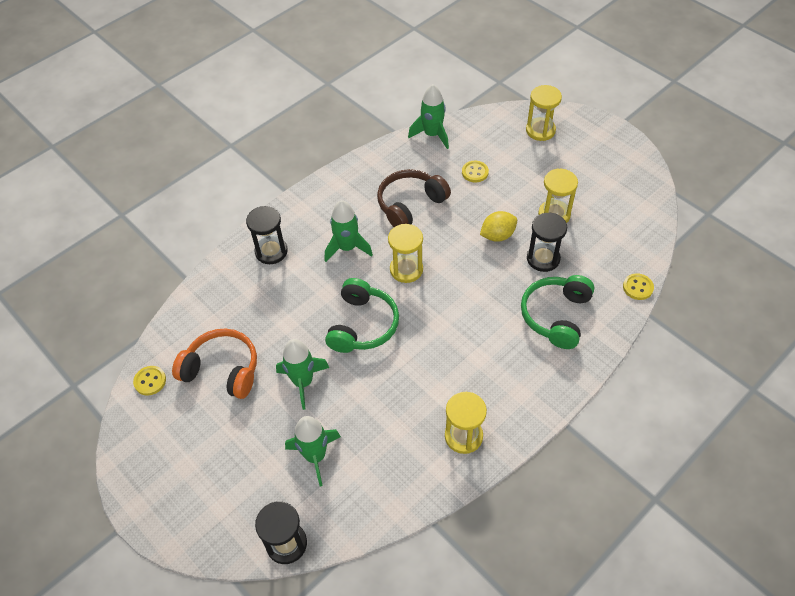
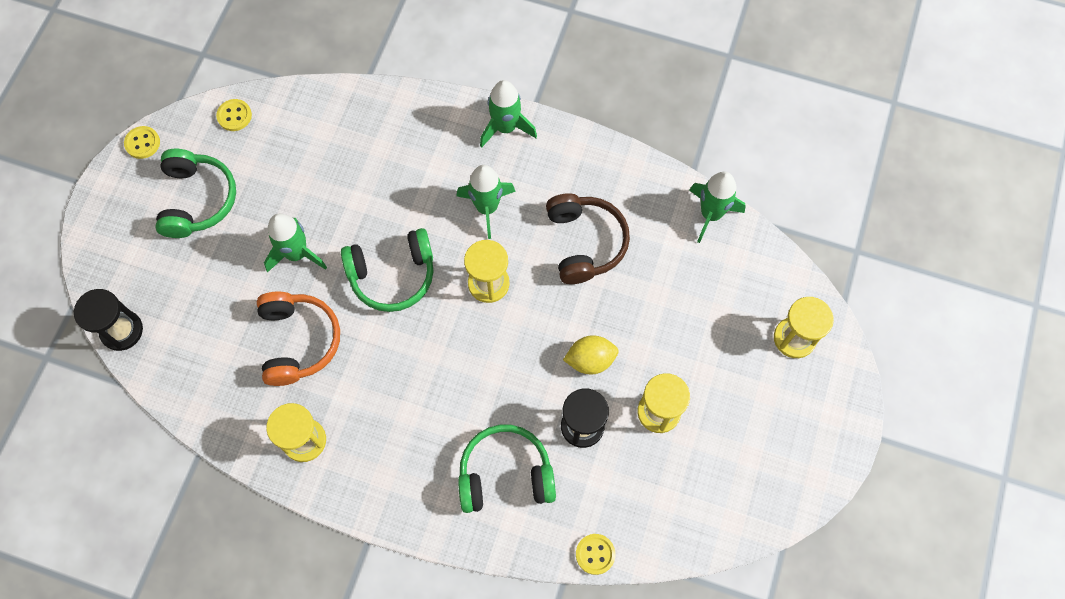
camera: 60 degrees right, 15 degrees up
orange headphones [172,328,257,399] -> orange headphones moved to [257,292,340,386]
black hourglass [246,206,288,264] -> none
green rocket [285,416,341,486] -> green rocket moved to [480,80,537,148]
brown headphones [377,169,451,227] -> brown headphones turned 60 degrees clockwise [546,193,630,284]
yellow button [462,161,489,183] -> yellow button moved to [124,126,160,159]
yellow lemon [480,211,517,242] -> yellow lemon turned 45 degrees counterclockwise [563,335,619,374]
none -> green headphones [155,149,236,238]

